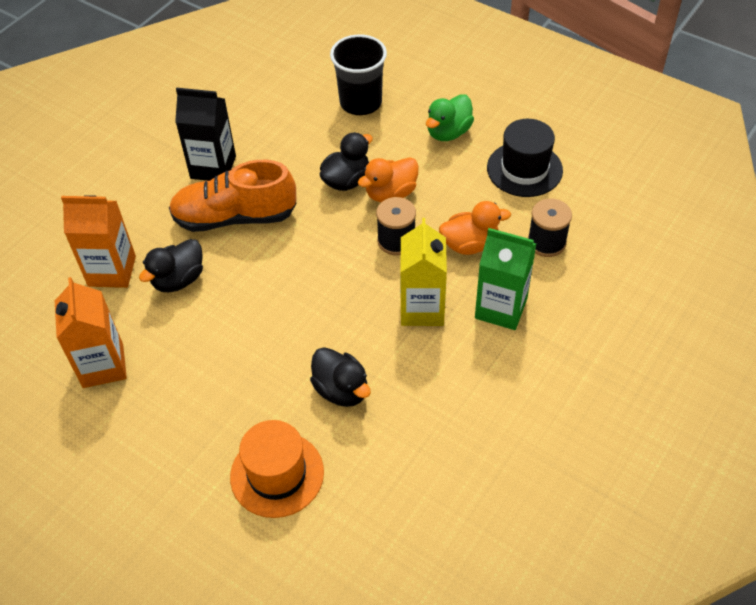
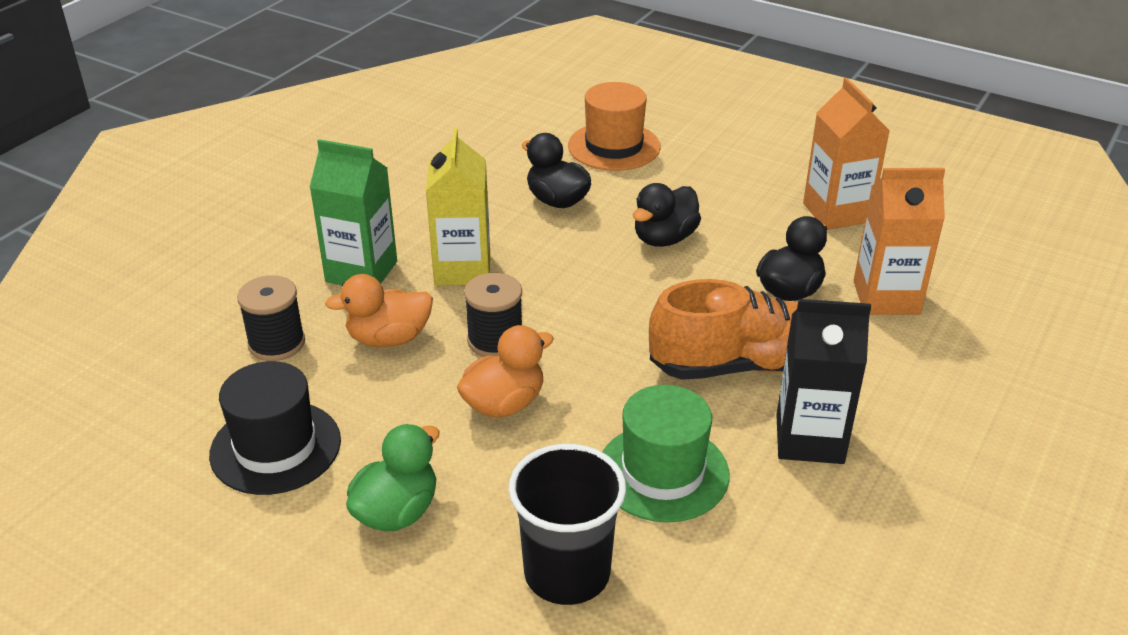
camera: 175 degrees right, 15 degrees down
black duck [320,132,373,191] -> black duck moved to [633,183,701,247]
none -> green hat [602,385,730,522]

